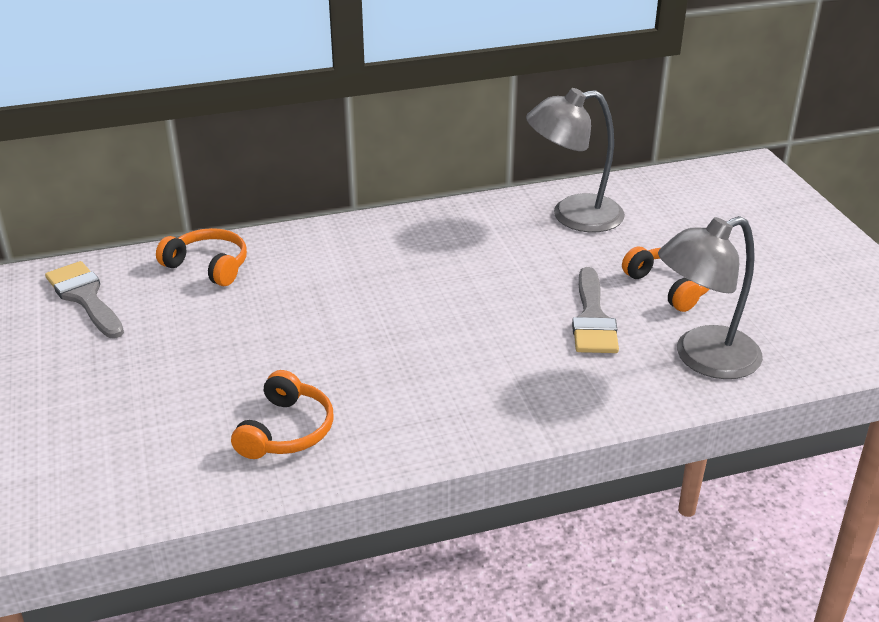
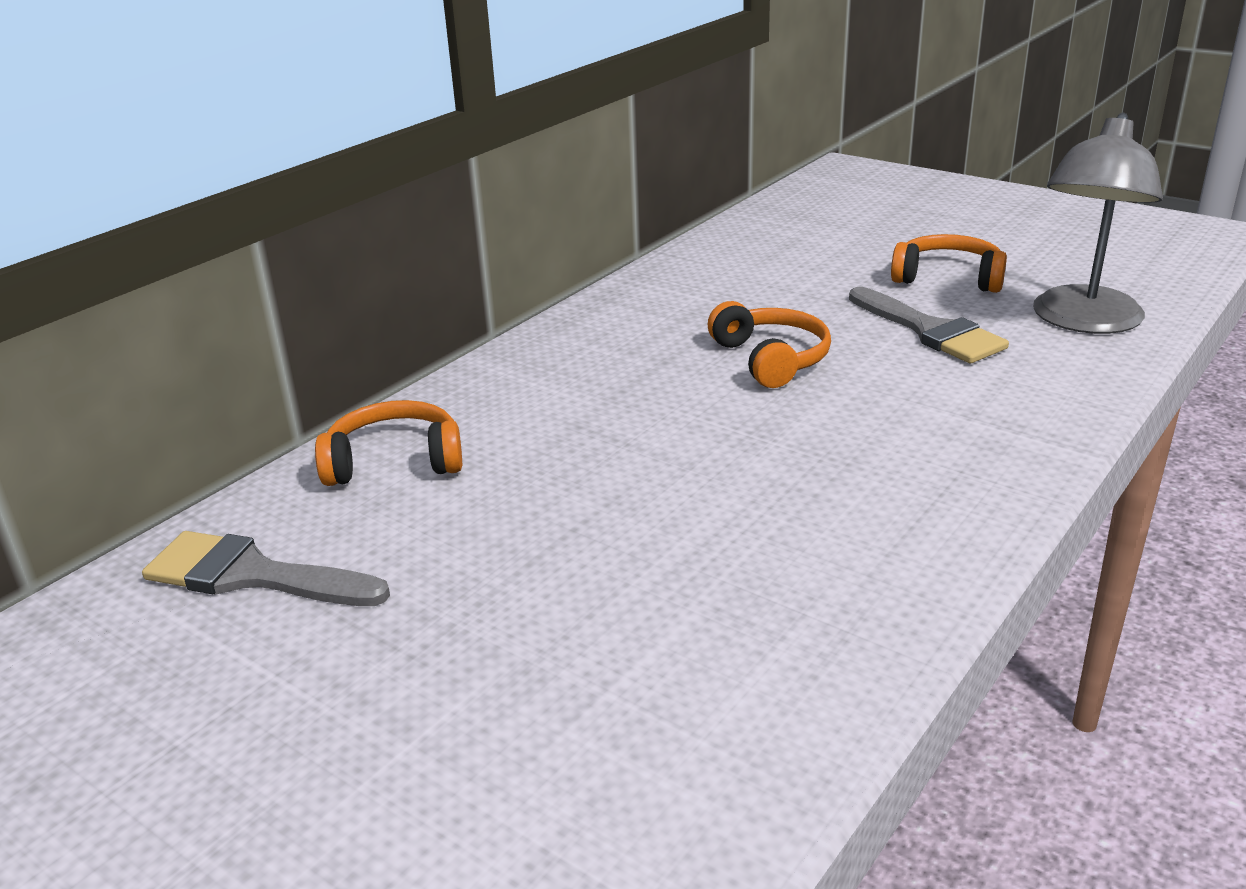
camera: 35 degrees left, 5 degrees down
orange headphones [231,370,334,459] -> orange headphones moved to [708,301,831,388]
grey lamp [526,88,625,232] -> none

